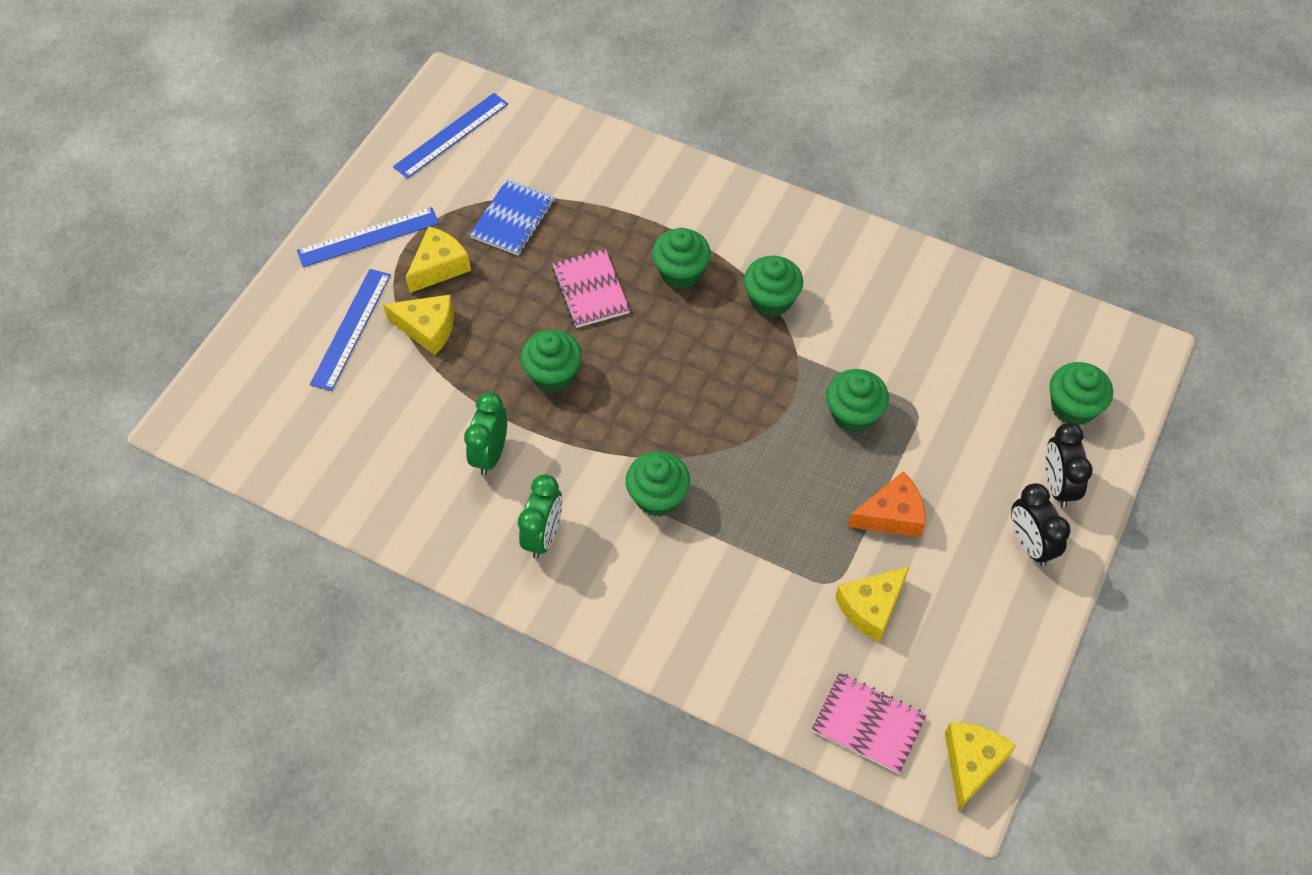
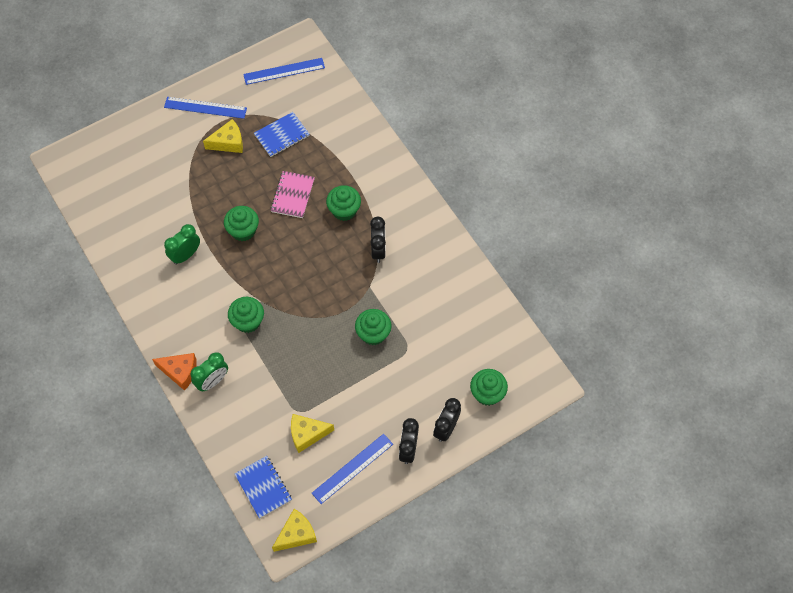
camera: 30 degrees right, 5 degrees up
blue ruler [310,269,391,391] -> blue ruler moved to [312,434,393,504]
yellow cheese [383,295,454,355] -> none
green clock [518,474,563,559] -> green clock moved to [191,352,228,391]
green cupcake [743,256,803,317] -> black clock [370,217,386,263]
pink notebook [811,673,926,774] -> blue notebook [235,456,292,518]
orange cheese [848,471,926,537] -> orange cheese moved to [152,353,197,391]

